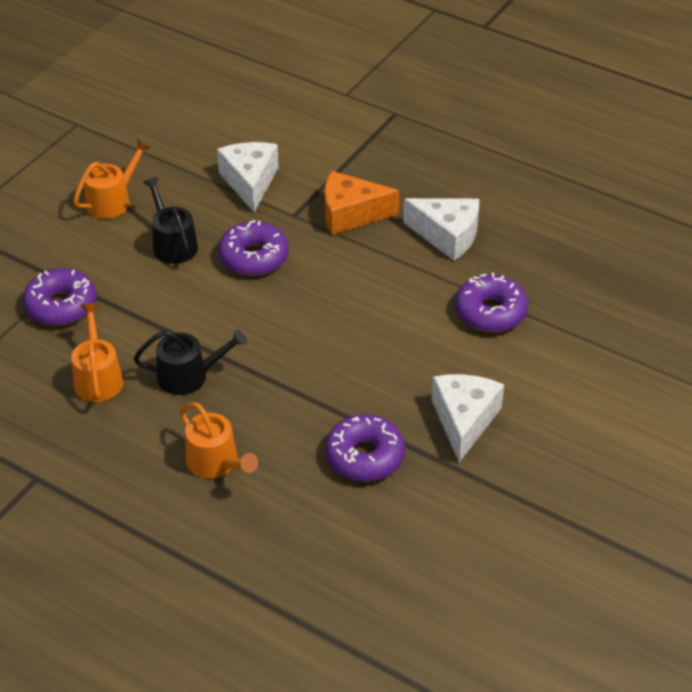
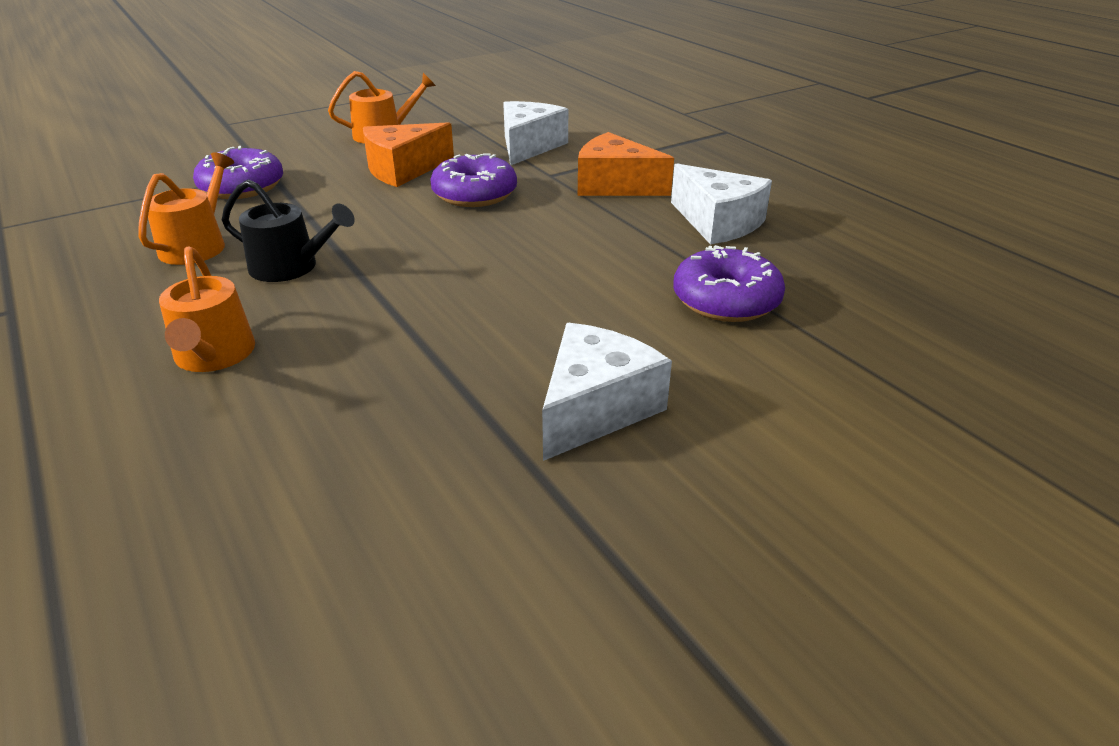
camera: 25 degrees right, 10 degrees down
black watering can [143,177,198,264] -> orange cheese [363,122,454,187]
purple donut [325,414,405,481] -> none

